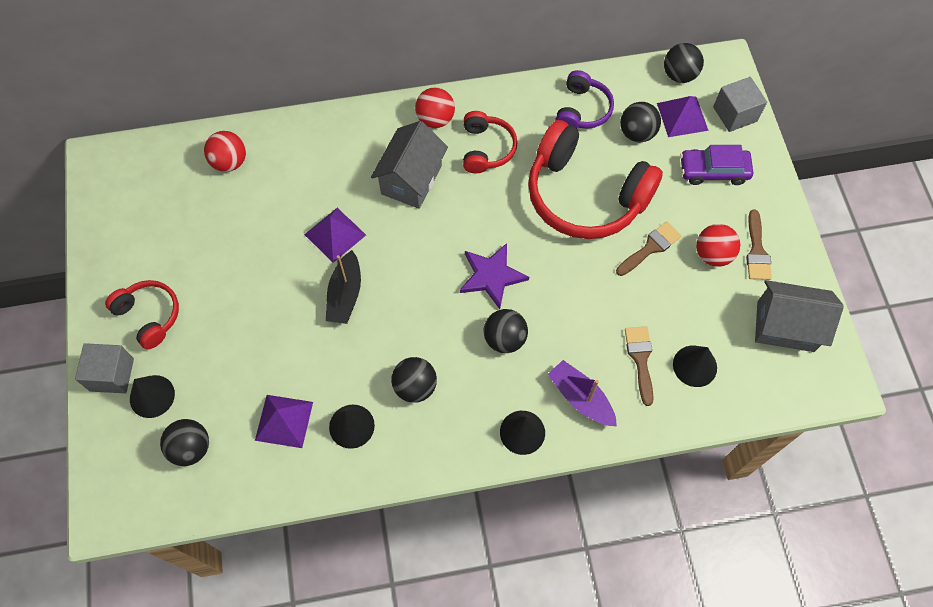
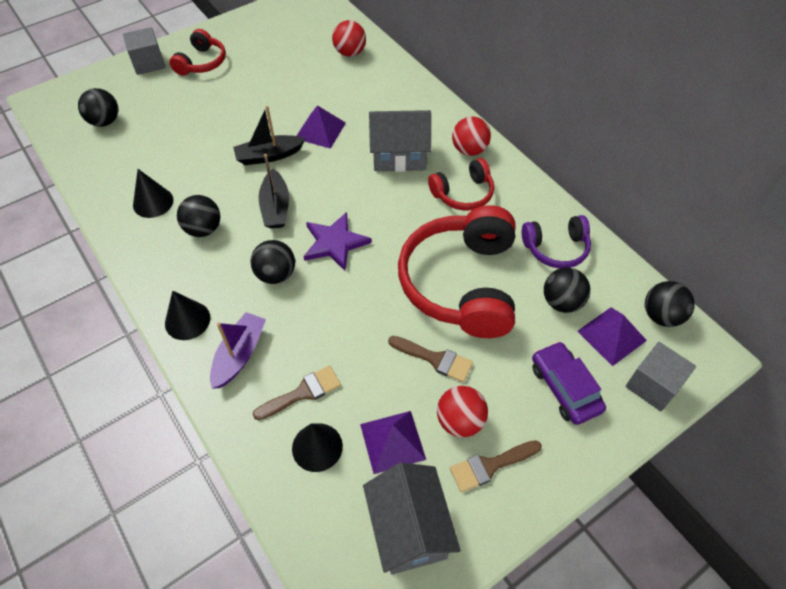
camera: 65 degrees right, 10 degrees down
black cone [130,375,175,418] -> none
purple pyramid [255,395,313,448] -> purple pyramid moved to [360,411,426,474]
none -> black boat [259,154,289,229]

